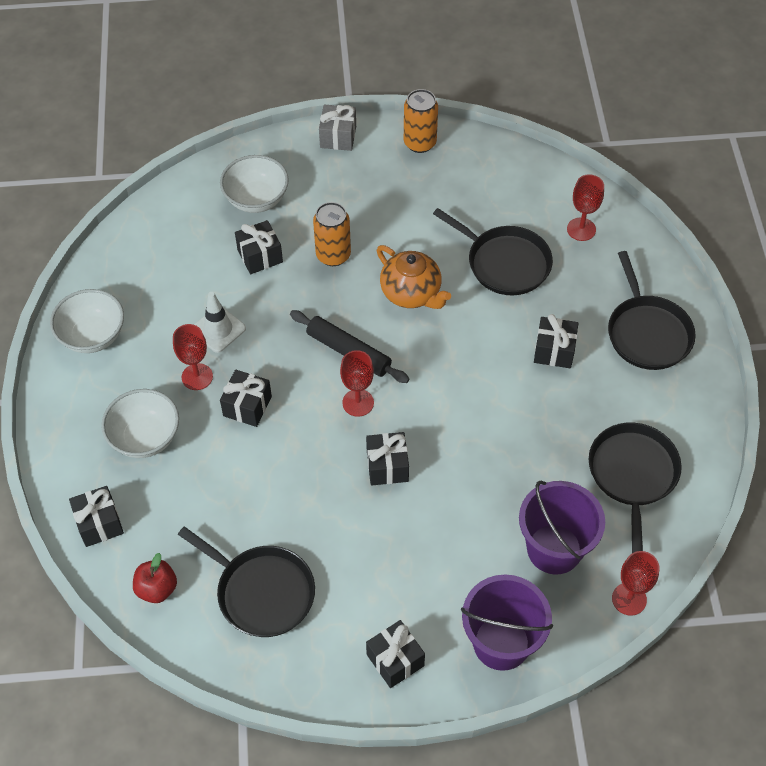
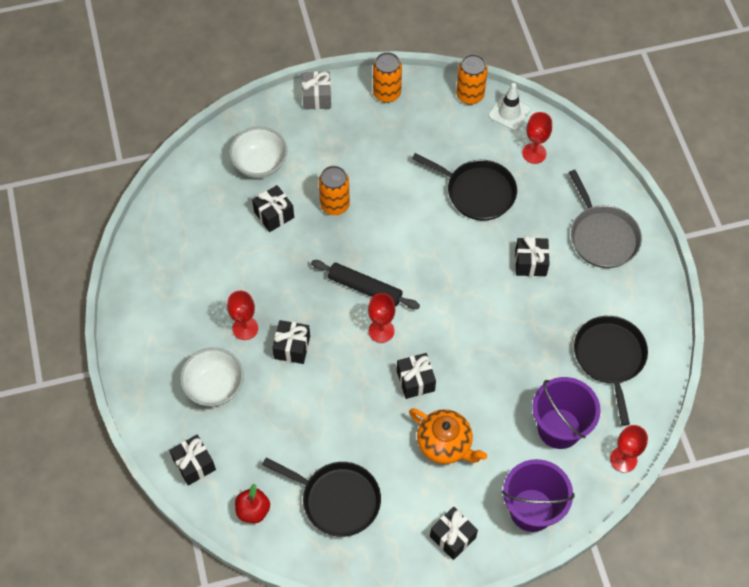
camera: 10 degrees left, 5 degrees up
white bowl [50,289,124,353] -> none
white traffic cone [194,292,246,353] -> white traffic cone moved to [488,83,530,130]
orange teapot [377,245,451,309] -> orange teapot moved to [409,408,487,464]
black pan [608,251,696,370] -> grey pan [569,170,642,268]
none -> orange can [456,54,488,105]

